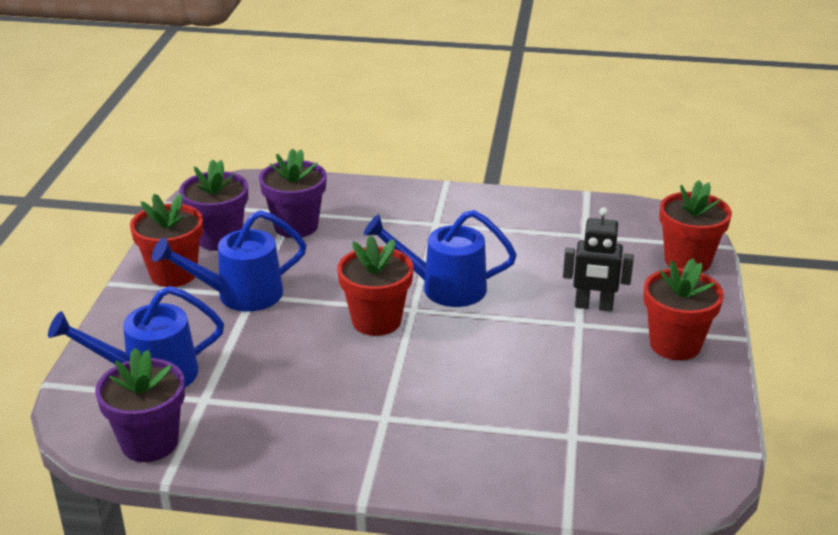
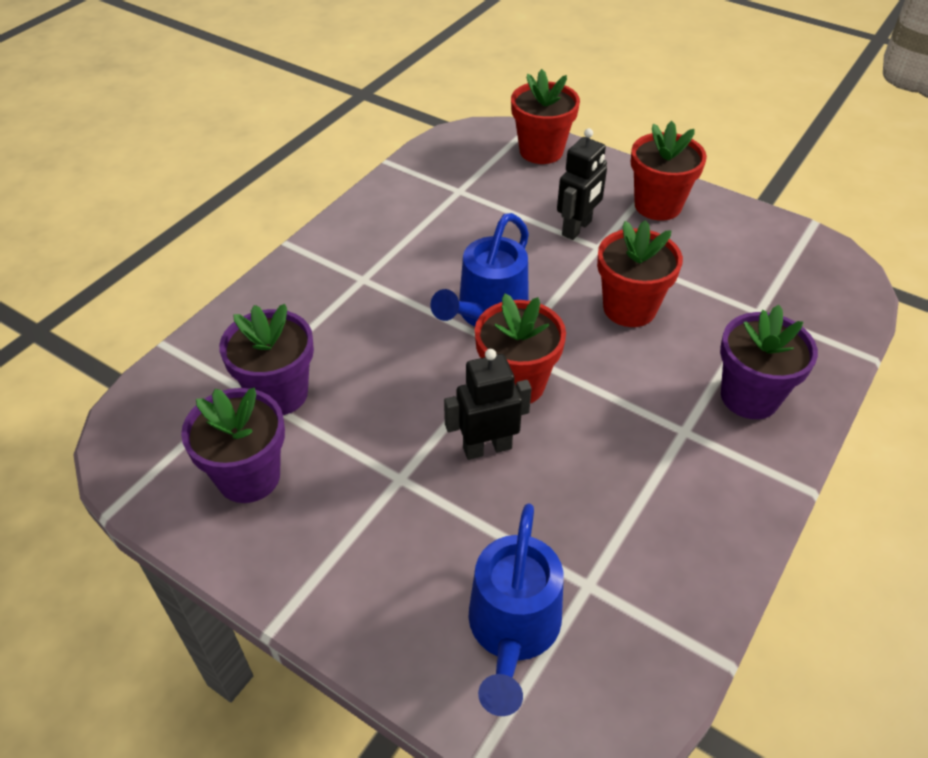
camera: 65 degrees left, 15 degrees up
purple flower pot [95,348,185,462] -> purple flower pot moved to [720,305,818,419]
red flower pot [130,194,203,287] -> red flower pot moved to [597,220,683,327]
blue watering can [152,210,306,312] -> none
none -> black robot [444,349,532,460]

